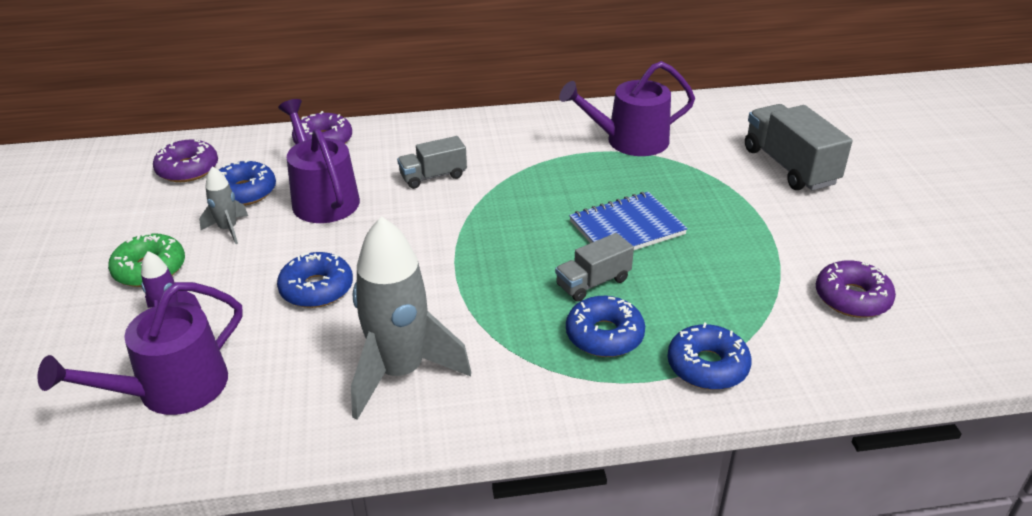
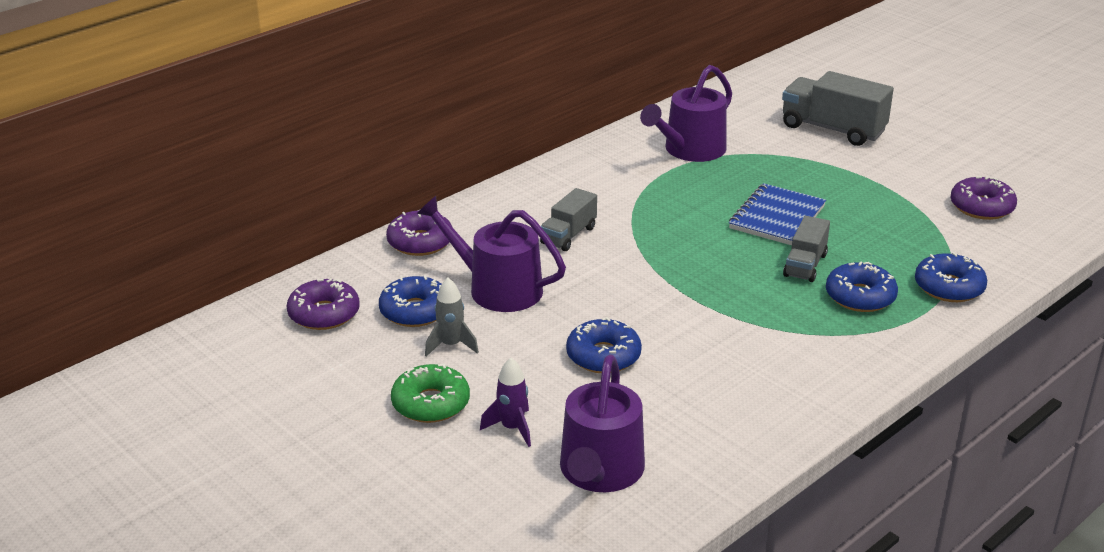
camera: 35 degrees left, 5 degrees down
grey rocket [351,216,471,420] -> none

